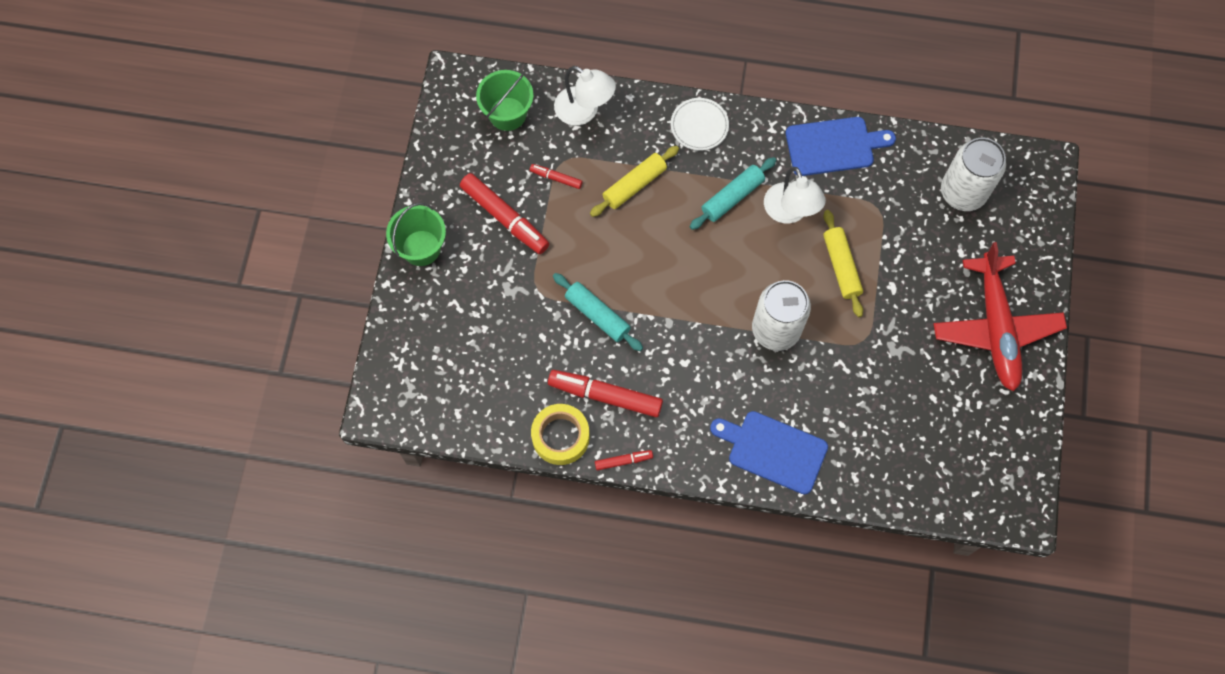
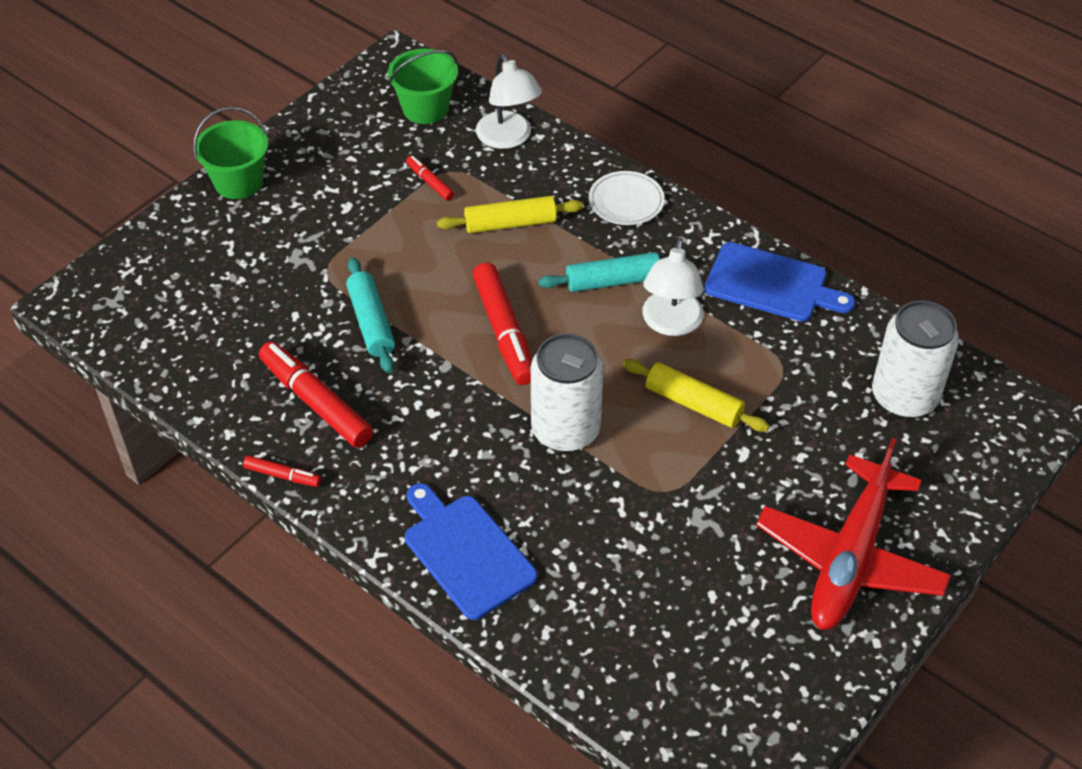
camera: 30 degrees right, 20 degrees down
red marker [460,173,549,254] -> red marker moved to [473,262,532,385]
yellow tape [531,404,590,465] -> none
yellow rolling pin [823,210,863,317] -> yellow rolling pin turned 75 degrees counterclockwise [623,359,770,432]

